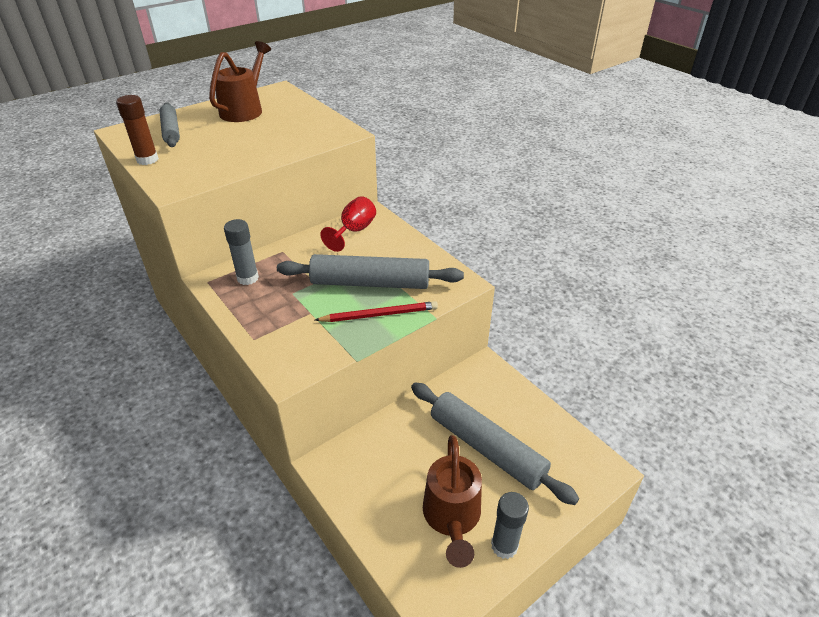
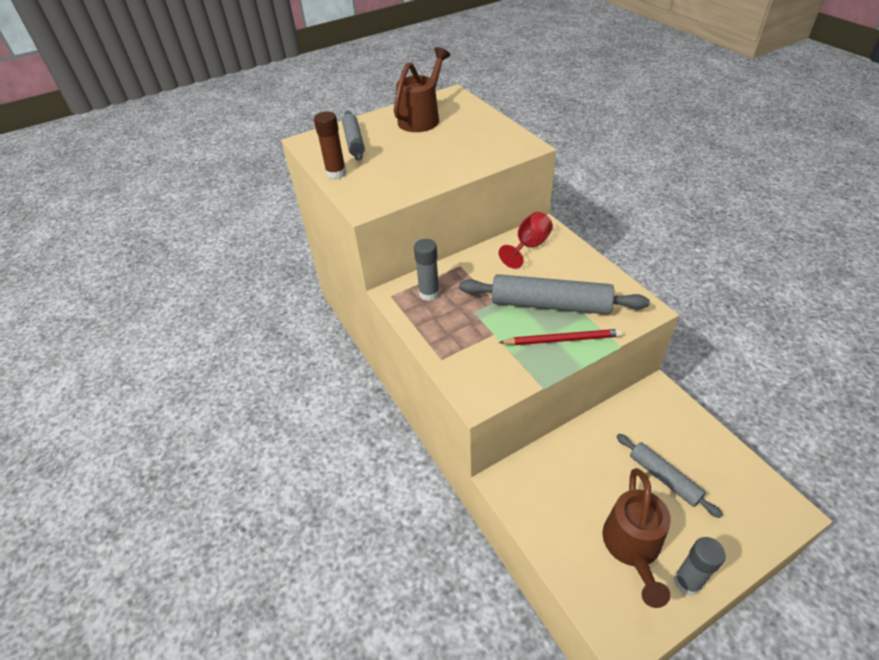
camera: 10 degrees right, 5 degrees up
grey rolling pin [411,383,579,505] -> grey rolling pin [616,434,723,518], size x0.60

